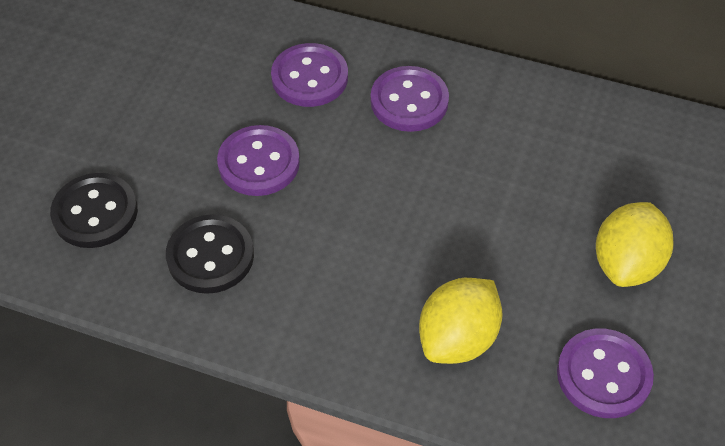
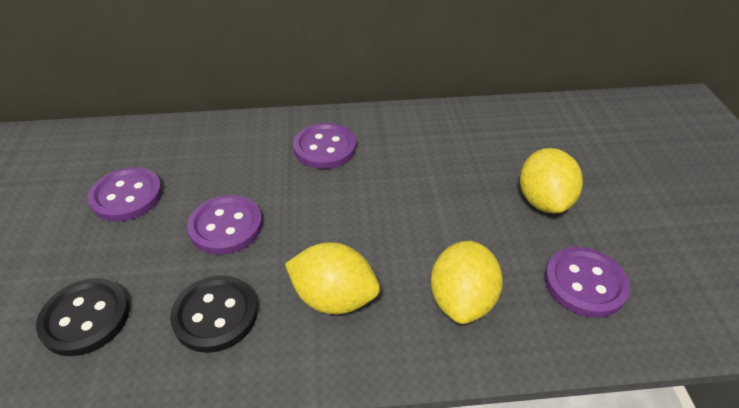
camera: 25 degrees left, 10 degrees down
purple button [271,43,348,107] -> purple button moved to [88,167,163,221]
none -> yellow lemon [285,242,380,314]

